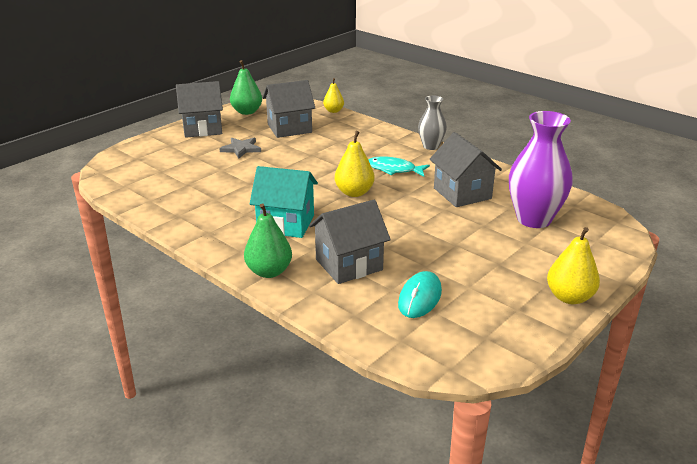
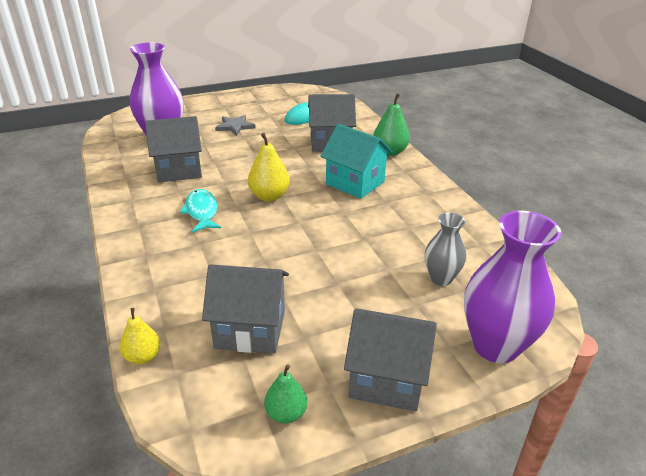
camera: 155 degrees left, 5 degrees up
grey star [219,138,261,158] -> grey star moved to [215,115,255,136]
green pear [230,60,262,115] -> green pear [264,365,307,424], size x0.65
turquoise fish [368,156,430,176] -> turquoise fish turned 150 degrees counterclockwise [179,189,221,233]
grey vase [418,96,447,150] -> grey vase moved to [425,213,466,286]
grey house [429,132,502,207] -> grey house turned 75 degrees clockwise [145,116,202,182]
yellow pear [547,227,600,304] -> none
none -> purple vase [464,211,561,363]

